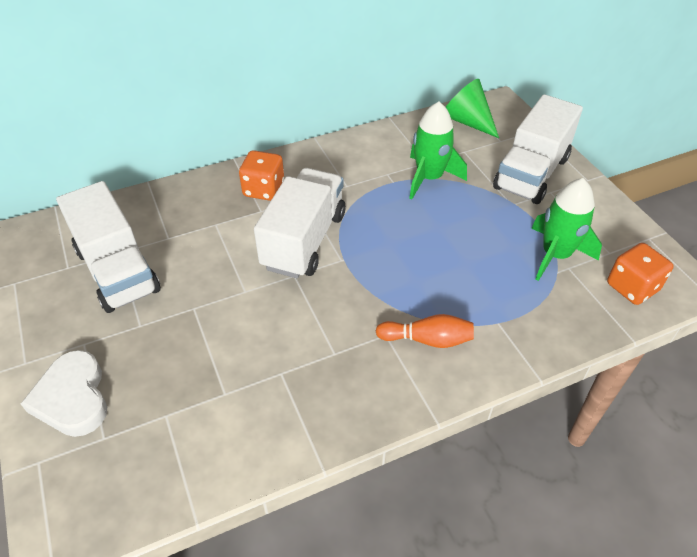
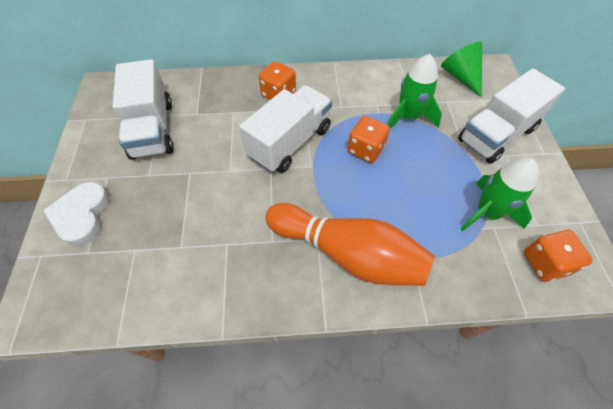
camera: 20 degrees right, 10 degrees up
orange bowling pin [376,314,474,348] -> orange bowling pin [266,203,435,286], size x2.08
none -> orange dice [348,116,390,163]

